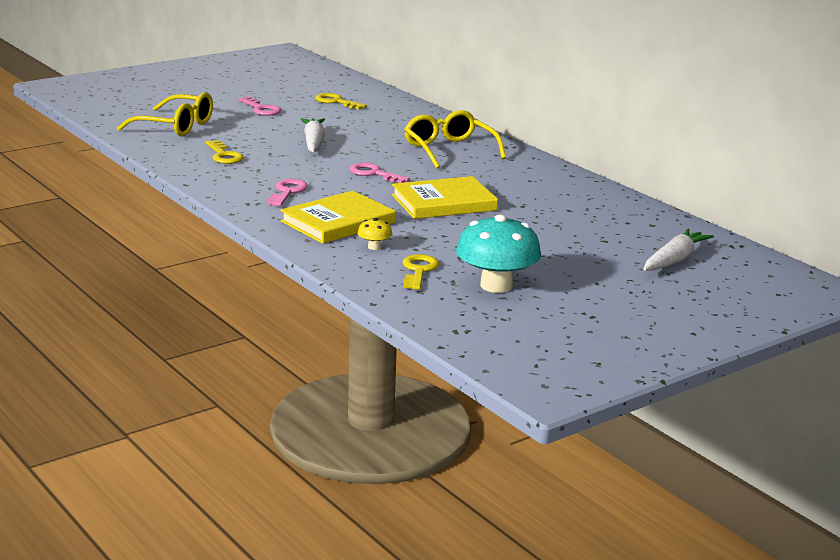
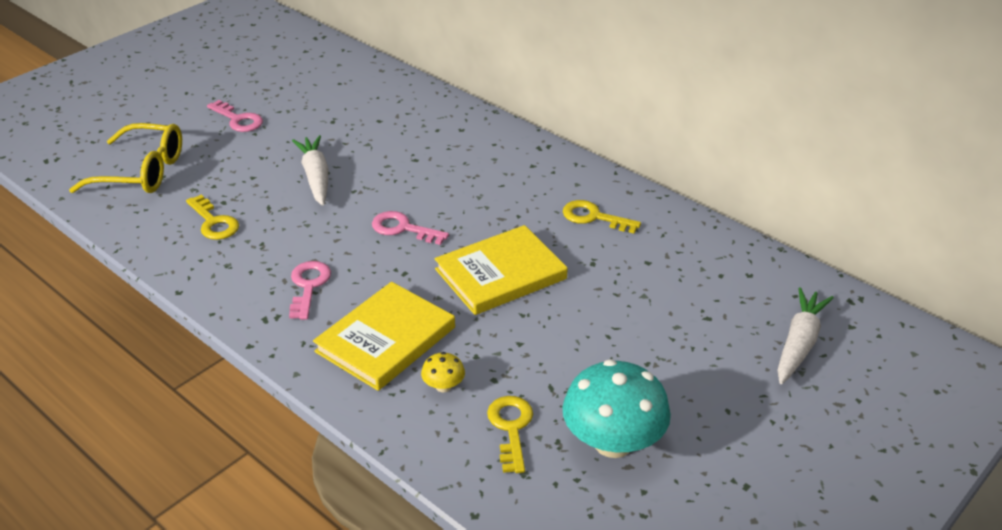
camera: 10 degrees left, 15 degrees up
yellow key [315,93,367,110] -> yellow key moved to [563,200,641,233]
yellow glasses [404,110,506,169] -> none

